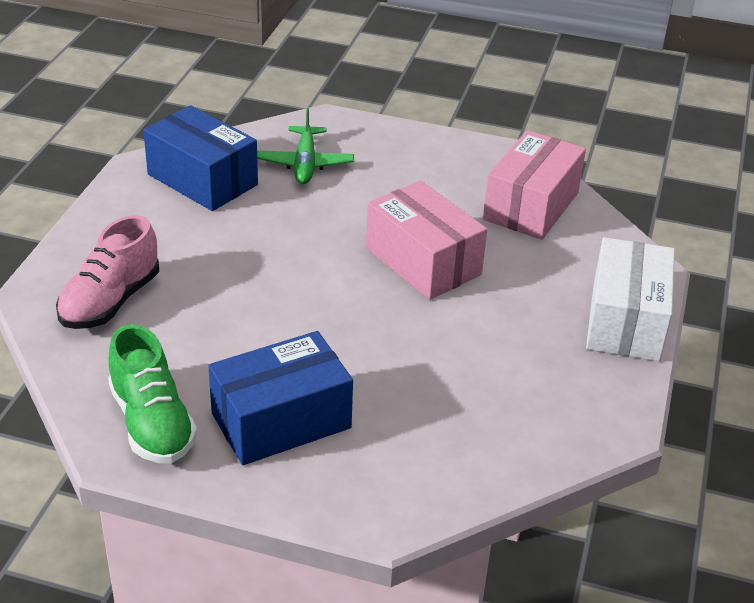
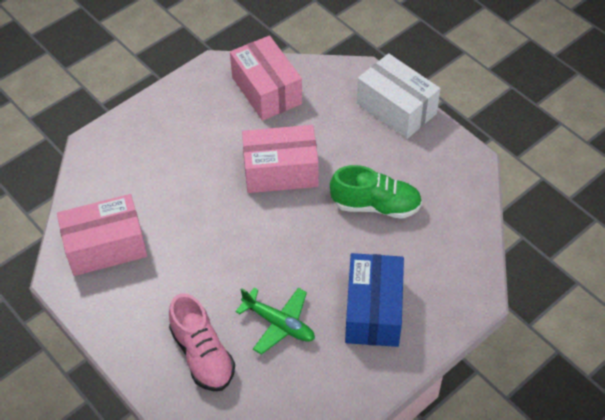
camera: 55 degrees left, 15 degrees up
green shoe [108,324,197,463] -> green shoe moved to [330,165,422,219]
blue box [143,105,258,211] -> pink box [57,194,147,276]
green plane [257,108,354,184] -> green plane moved to [236,288,315,355]

